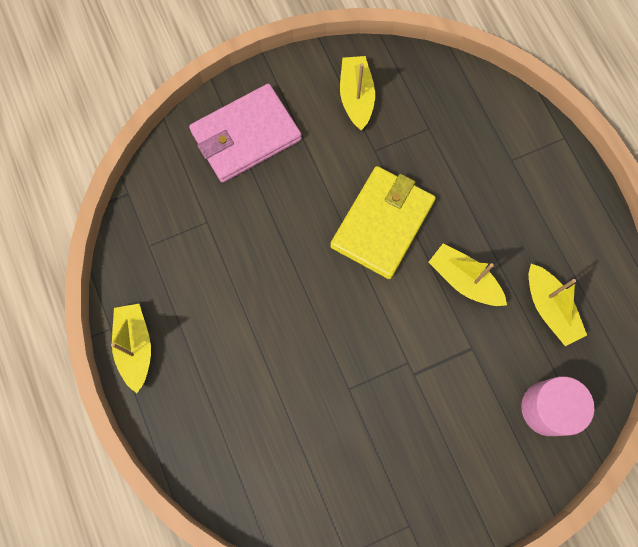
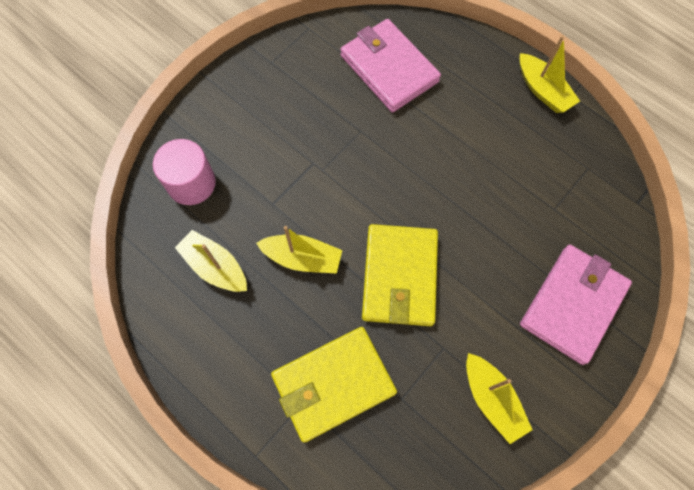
camera: 155 degrees right, 5 degrees down
none -> yellow wallet [271,327,397,443]
none -> pink wallet [340,19,441,113]

